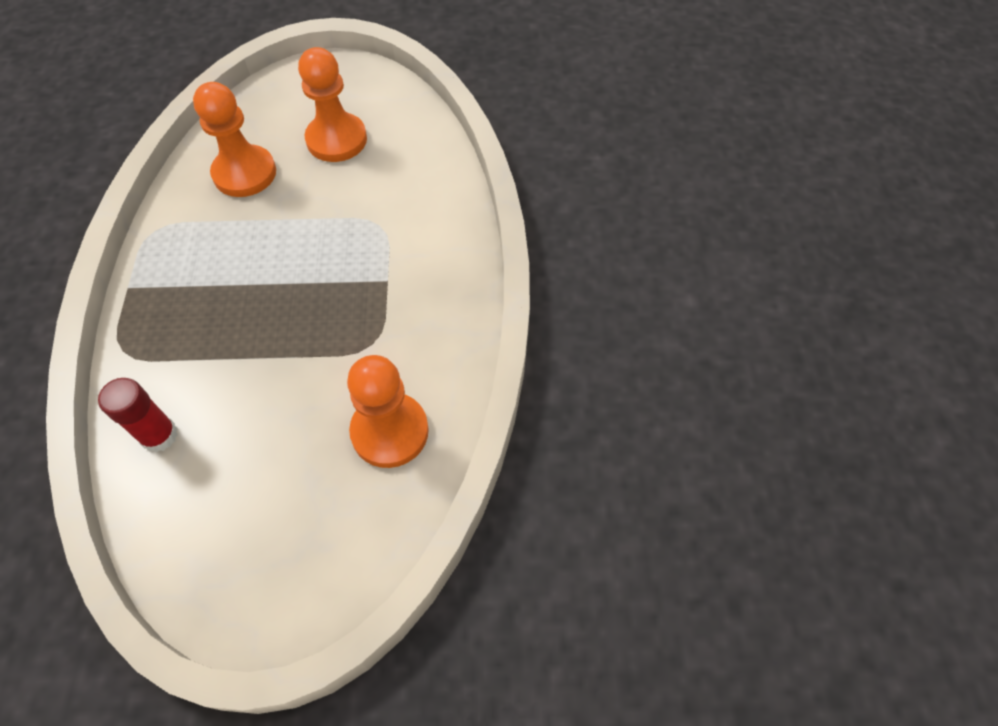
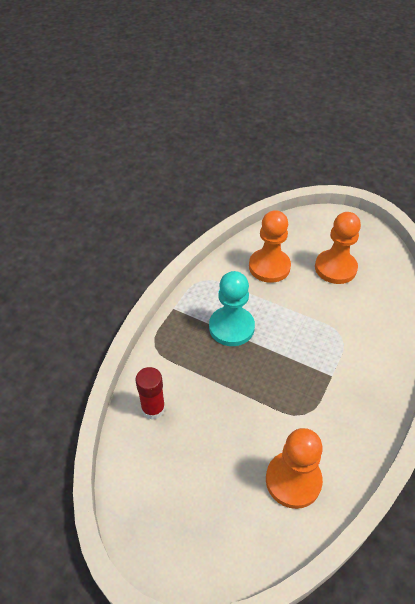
camera: 30 degrees right, 10 degrees down
none -> turquoise pawn [209,271,255,346]

